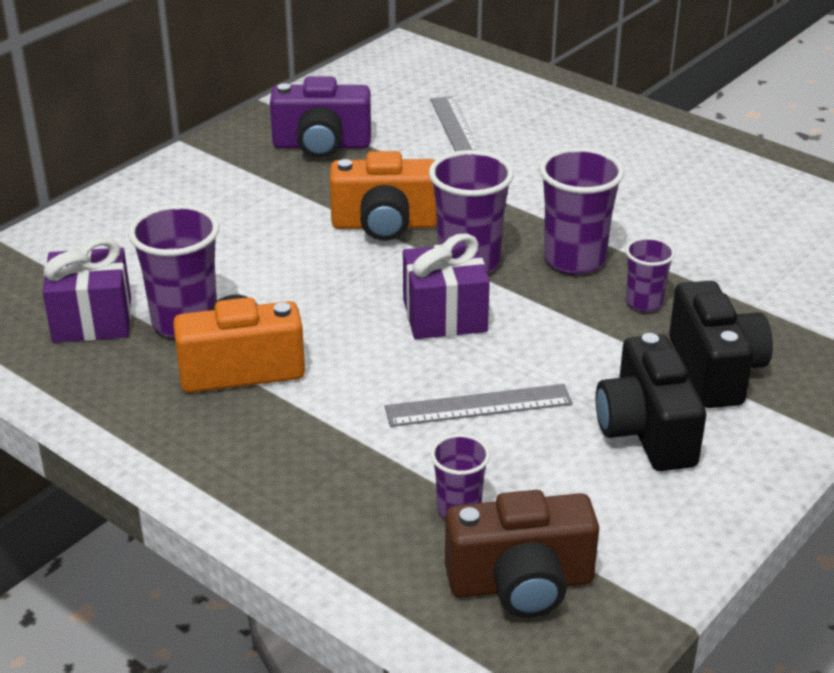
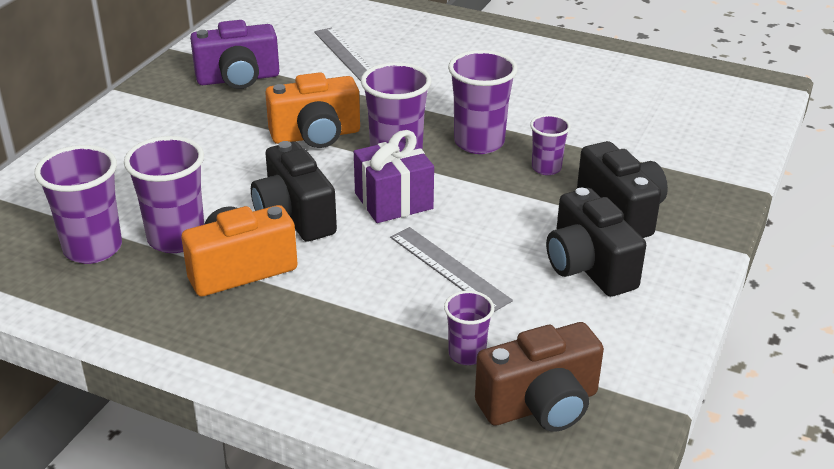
camera: 15 degrees left, 0 degrees up
purple gift [43,238,131,343] -> purple cup [34,145,122,264]
grey ruler [385,384,573,427] -> grey ruler turned 75 degrees clockwise [390,227,513,312]
none -> black camera [251,141,337,242]

